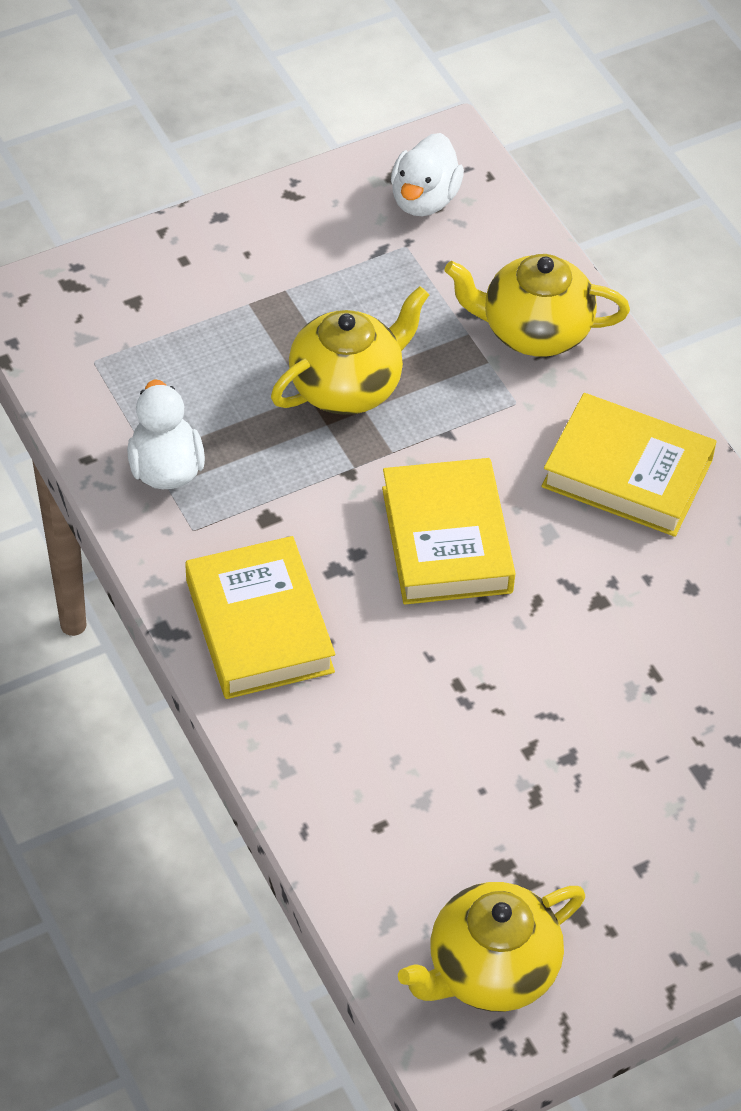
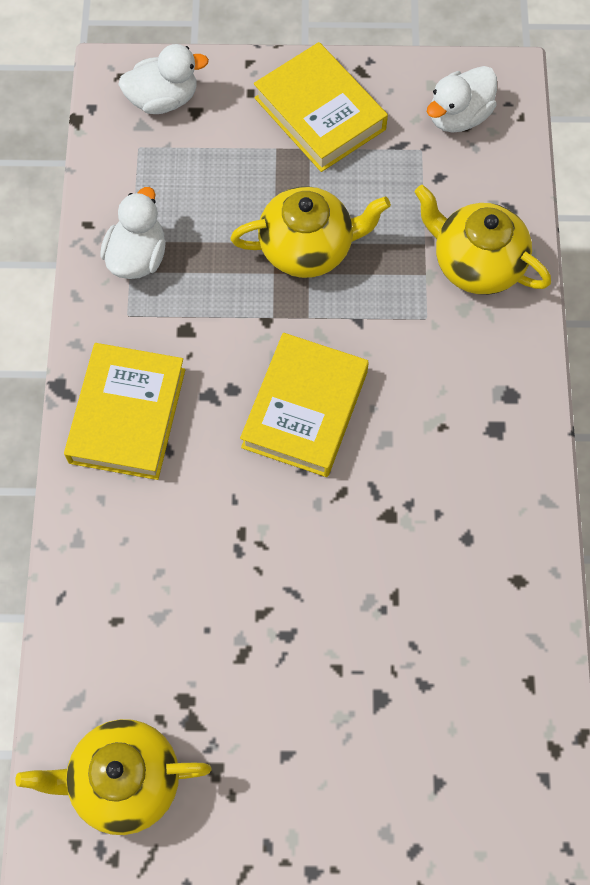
camera: 30 degrees right, 15 degrees up
yellow book [541,393,717,537] -> yellow book moved to [254,42,388,172]
none -> white duck [118,44,209,114]

